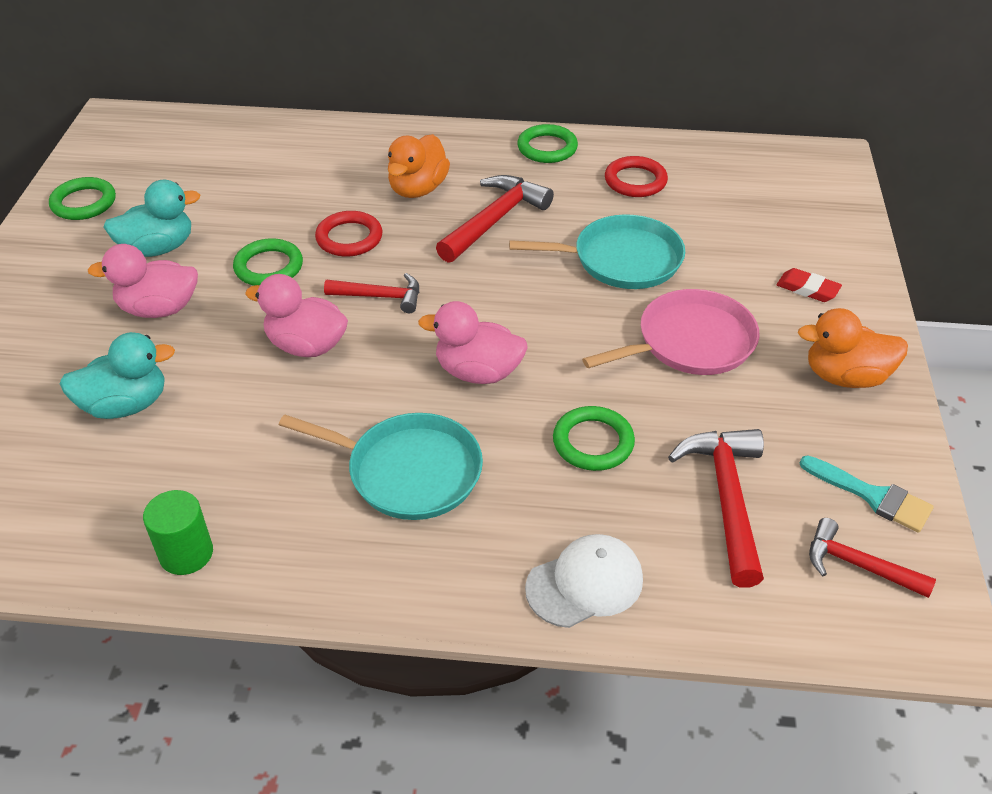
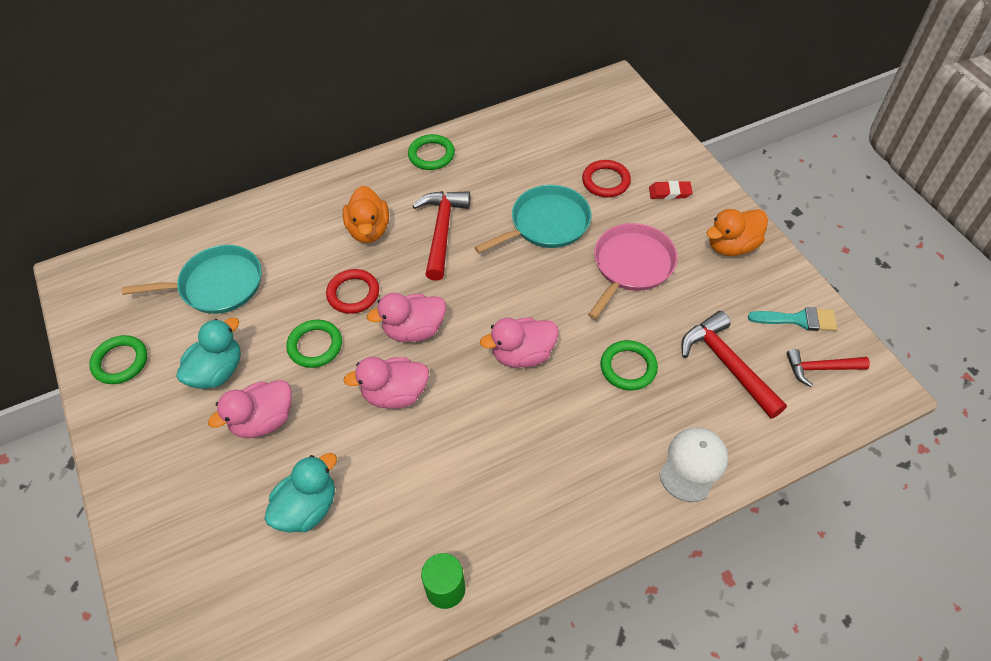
camera: 30 degrees left, 10 degrees up
turquoise pan [279,413,483,520] -> turquoise pan moved to [122,245,262,314]
red hammer [324,273,419,313] -> pink duck [367,293,446,342]
red ring [605,156,668,197] -> red ring moved to [582,160,631,197]

